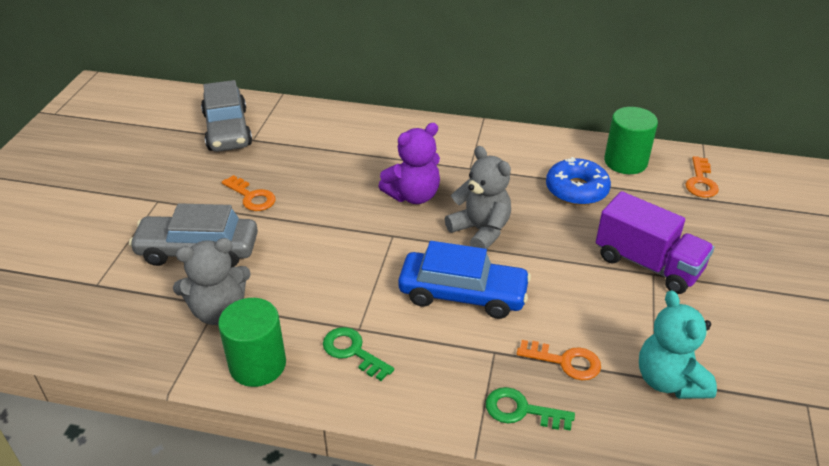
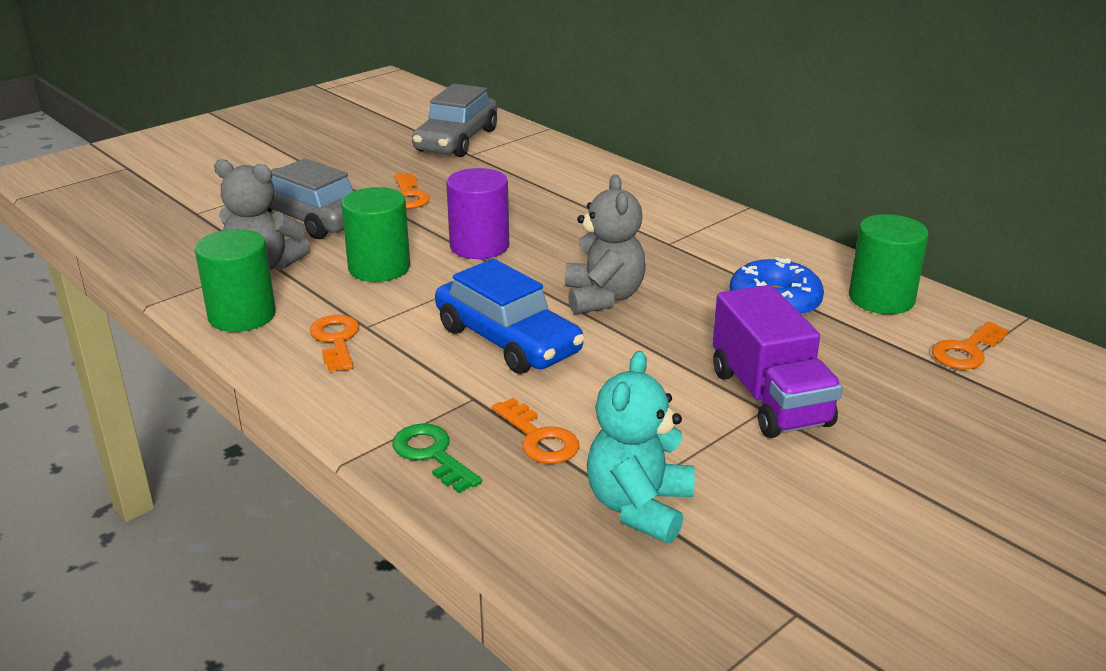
camera: 35 degrees right, 10 degrees down
green key [323,327,394,381] -> orange key [310,315,359,372]
purple teddy bear [378,123,440,204] -> none
none -> green cylinder [341,187,410,282]
none -> purple cylinder [446,168,509,259]

